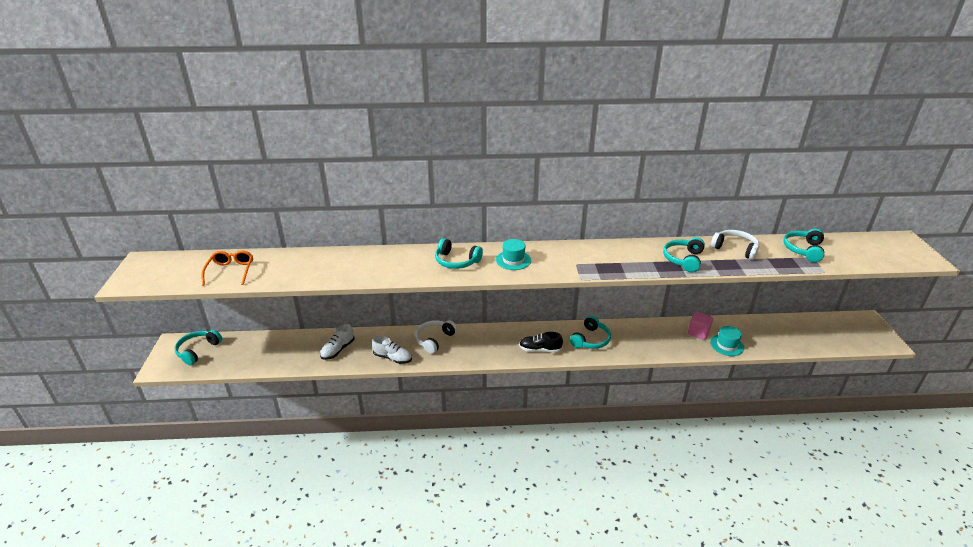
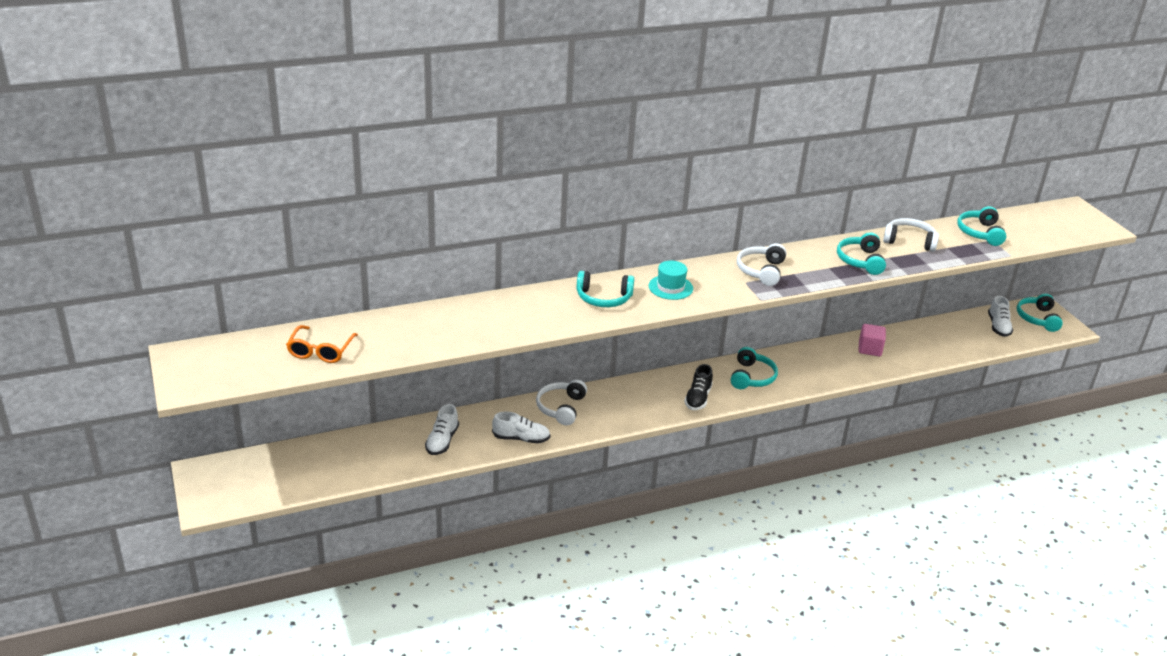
camera: 20 degrees left, 0 degrees up
turquoise headphones [174,330,222,365] -> turquoise headphones moved to [1017,293,1063,332]
orange glasses [201,250,253,286] -> orange glasses turned 150 degrees counterclockwise [286,325,358,363]
black shoe [519,332,563,352] -> black shoe turned 60 degrees counterclockwise [684,364,713,410]
turquoise hat [710,326,744,356] -> none
none -> white headphones [737,243,787,286]
none -> white shoe [988,296,1013,337]

